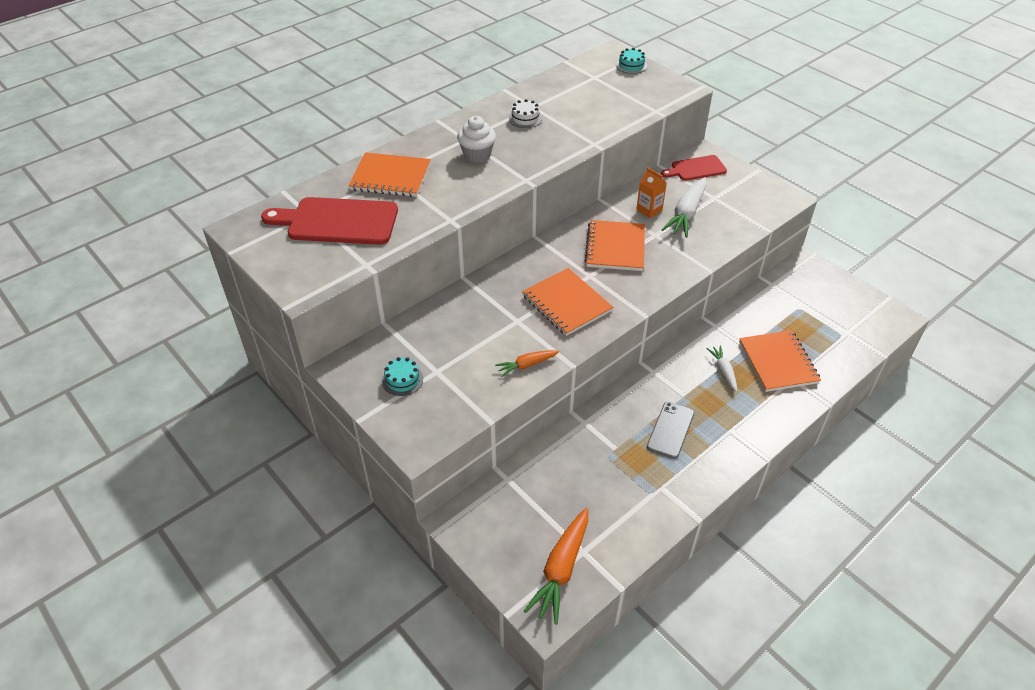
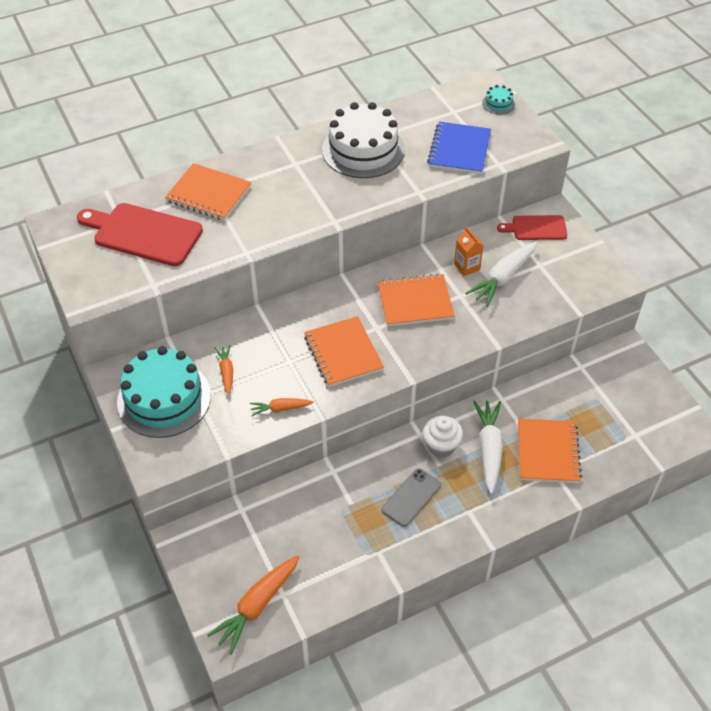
camera: 15 degrees right, 5 degrees up
turquoise cake [382,357,423,396] -> turquoise cake [117,346,211,438], size x2.43
white cupcake [457,116,496,163] -> white cupcake moved to [423,416,463,457]
white cake [509,99,542,128] -> white cake [322,102,405,178], size x2.43
orange notebook [584,220,645,271] -> orange notebook turned 60 degrees clockwise [378,274,455,327]
white carrot [707,346,737,392] -> white carrot [473,400,503,494], size x1.80
none -> orange carrot [215,345,233,395]
none -> blue notebook [427,122,491,174]

